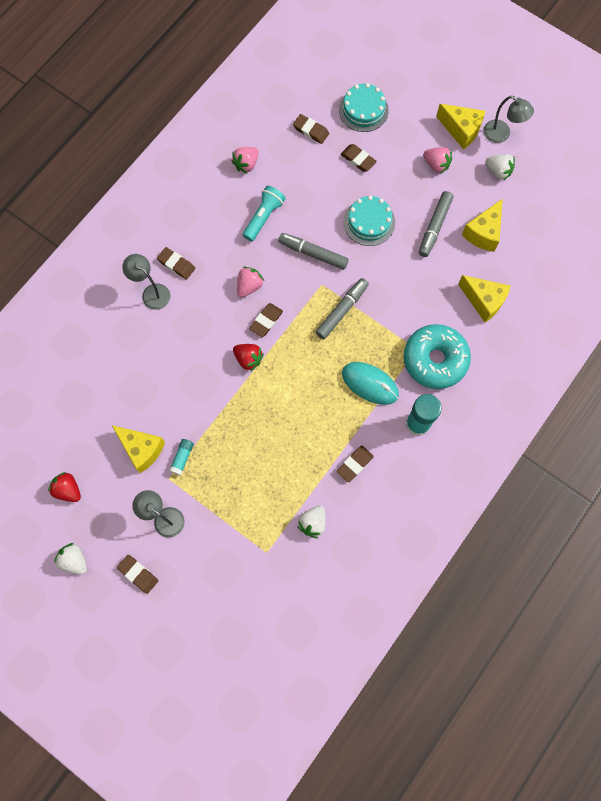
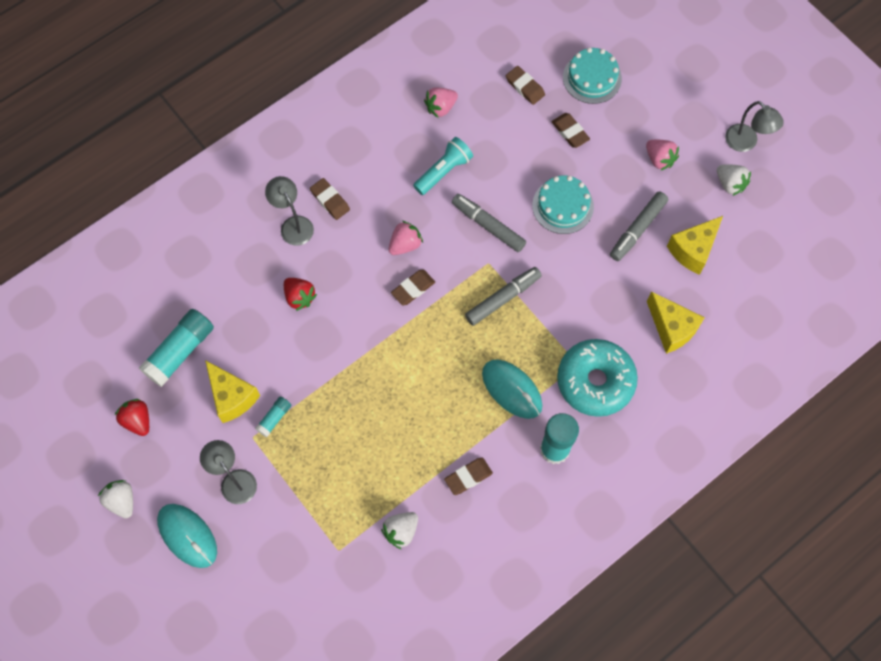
camera: 15 degrees right, 5 degrees down
brown eraser [117,555,158,594] -> turquoise mouse [157,504,217,568]
red strawberry [233,344,264,372] -> red strawberry moved to [284,278,317,311]
yellow cheese [436,104,485,150] -> none
none -> turquoise glue stick [139,309,214,387]

